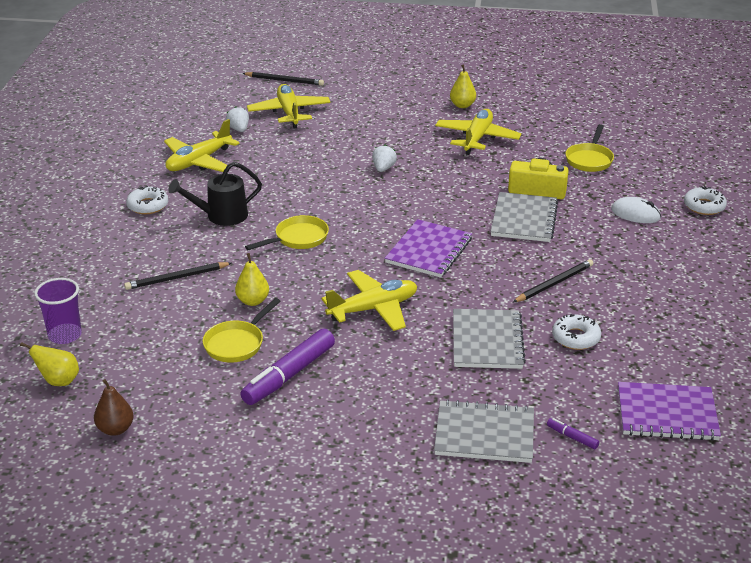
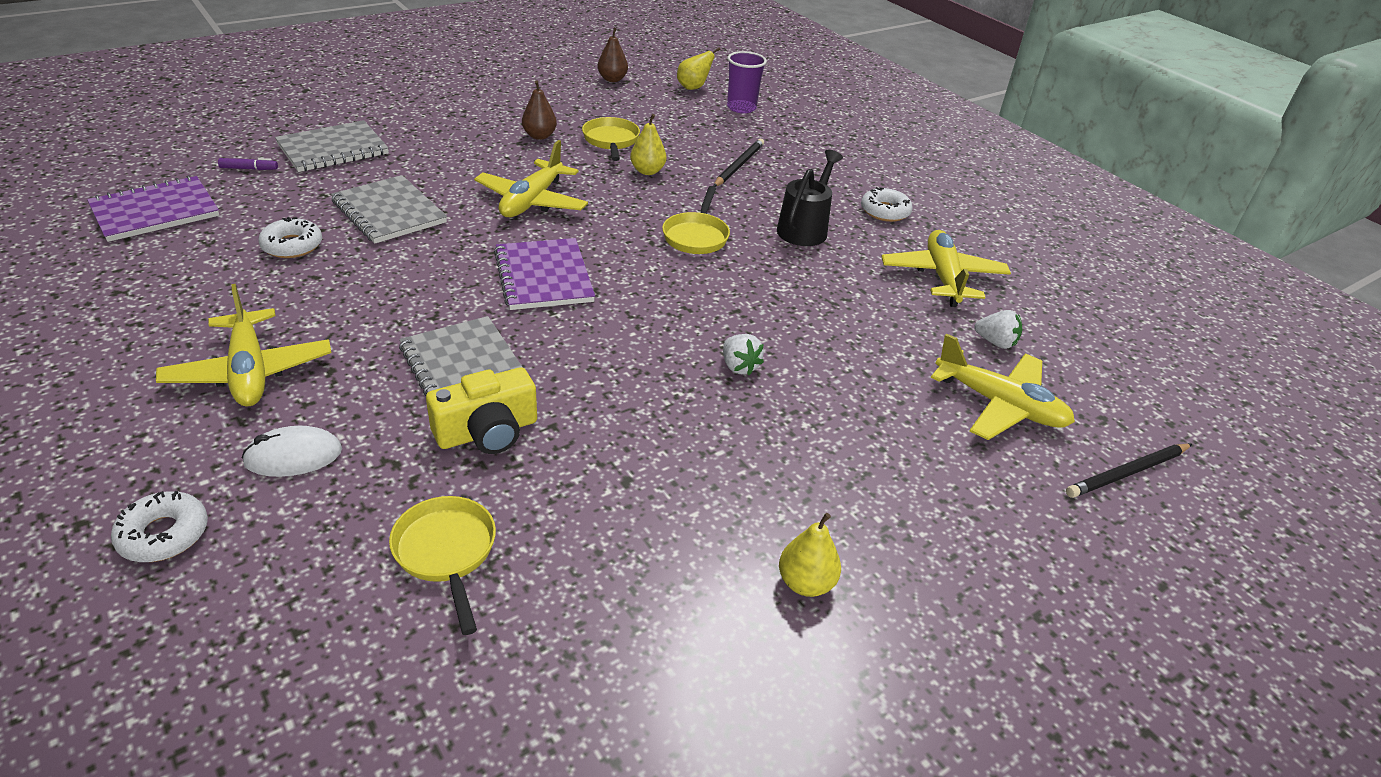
camera: 135 degrees right, 5 degrees up
purple marker [240,329,335,405] -> brown pear [522,80,557,140]
yellow plane [435,109,521,155] -> yellow plane moved to [156,284,331,406]
black pencil [513,259,593,302] -> none

